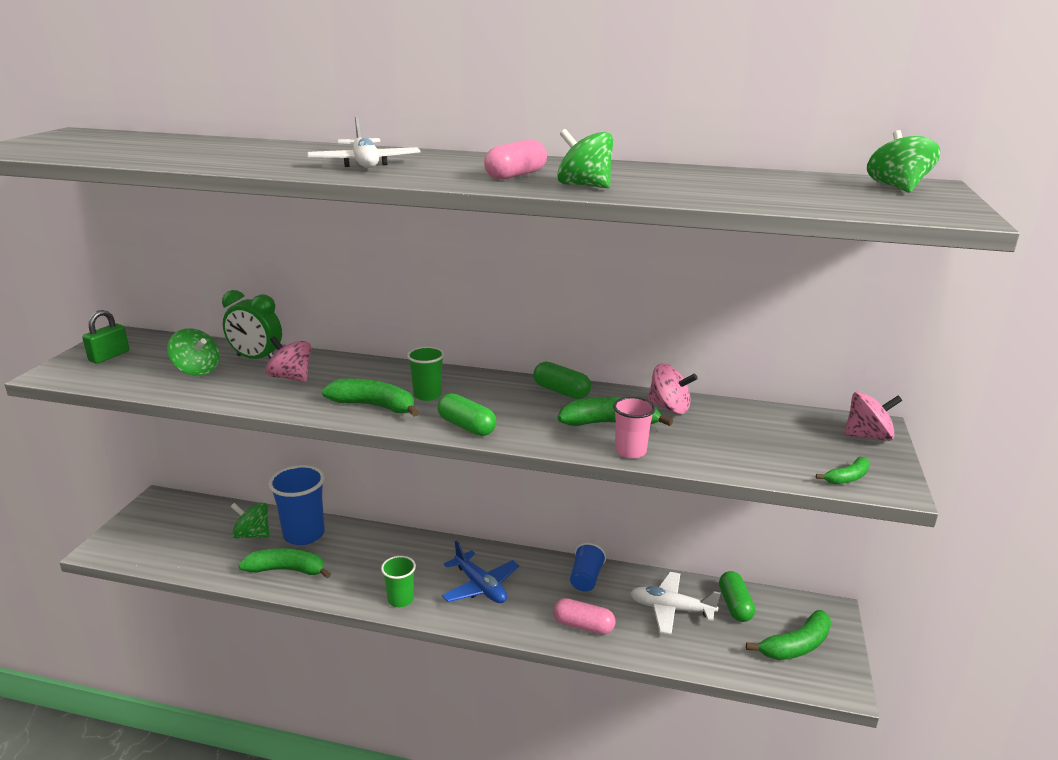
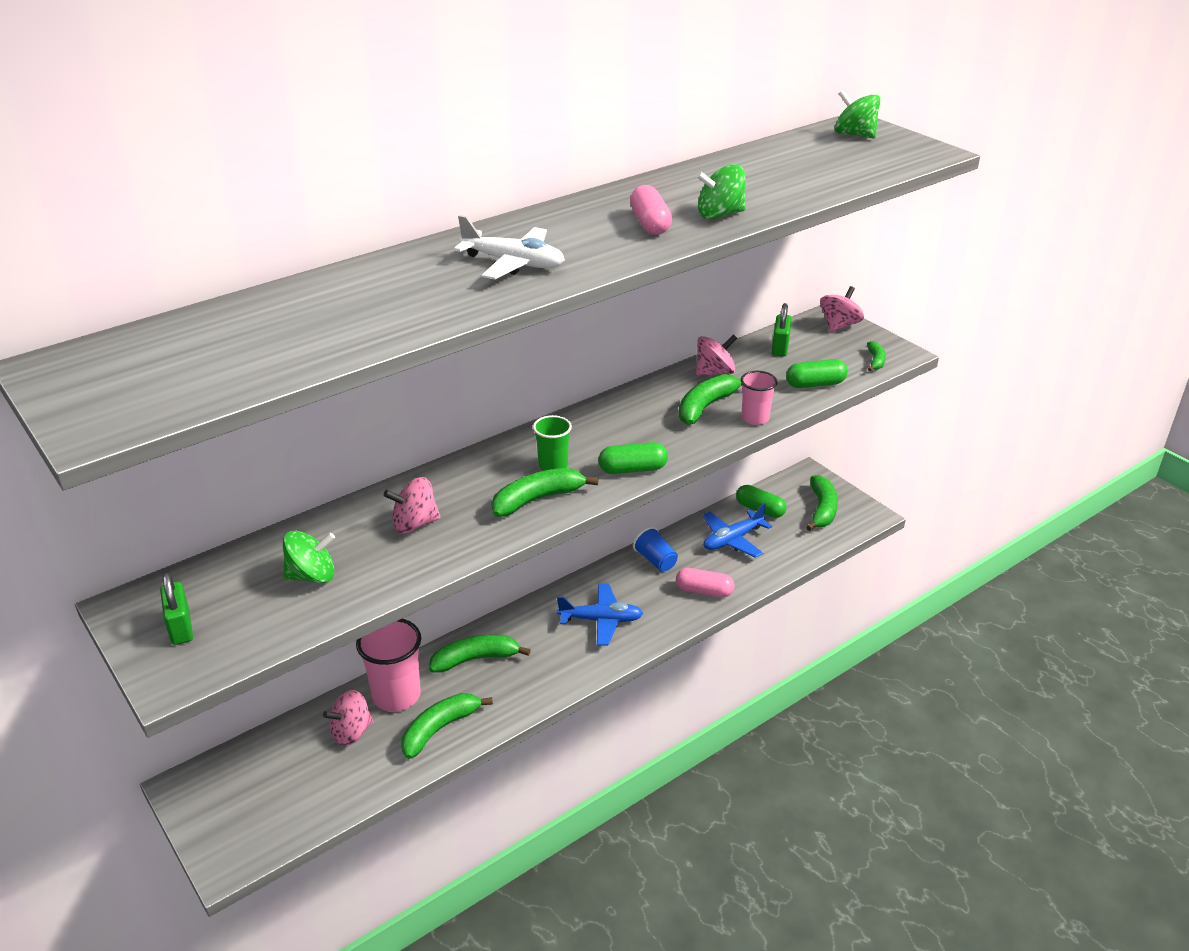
camera: 50 degrees left, 10 degrees up
green clock [222,290,282,359] -> none
green spinning top [230,503,270,539] -> pink spinning top [323,690,373,746]
blue cup [269,465,325,545] -> pink cup [356,619,421,711]
green cup [381,556,416,607] -> none
green capsule [533,362,591,399] -> green capsule moved to [786,359,848,388]
pink capsule [553,598,616,635] -> pink capsule turned 45 degrees clockwise [676,568,734,597]
white plane [630,572,721,635] -> blue plane [702,503,772,558]
none -> green banana [429,635,531,672]
none -> green padlock [772,303,792,357]

